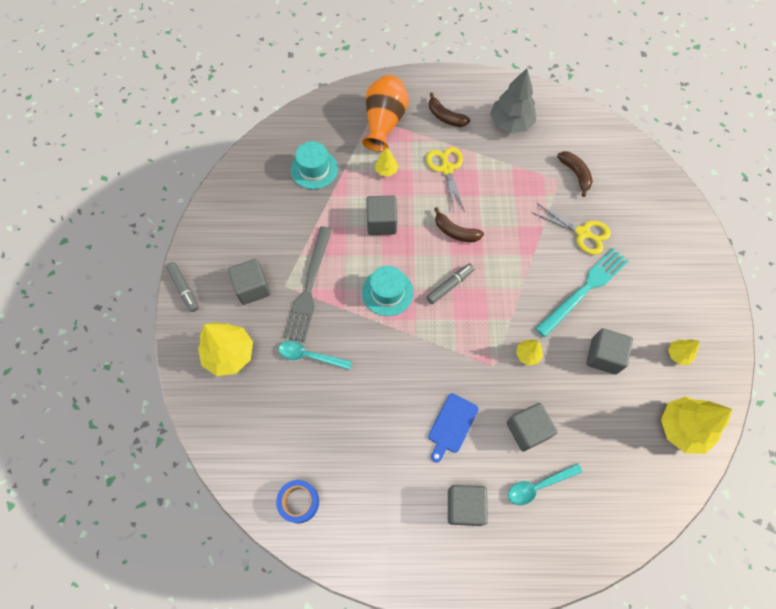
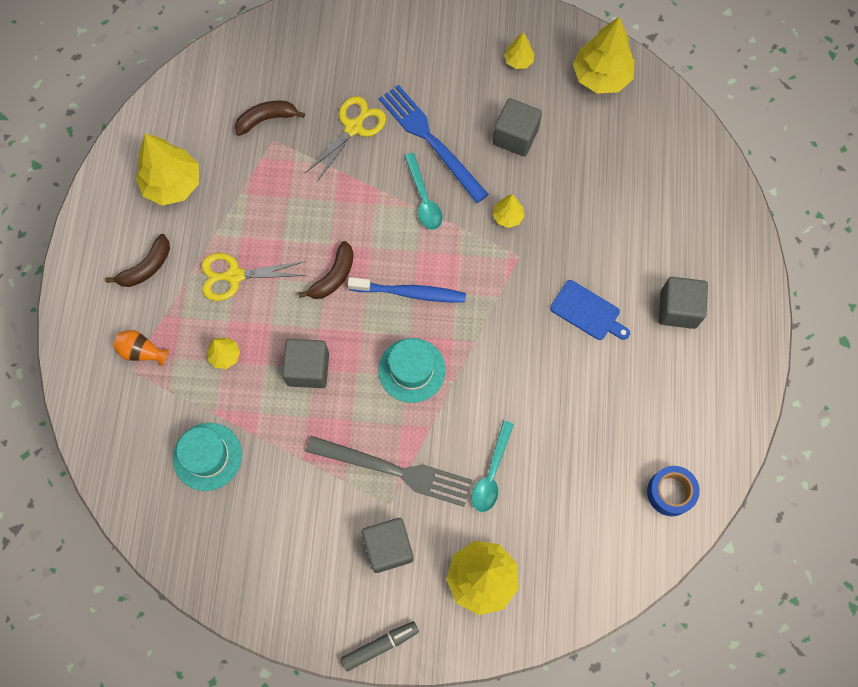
camera: 85 degrees left, 5 degrees up
orange vase [362,75,409,152] -> orange vase [113,330,169,367], size x0.49
grey marker [426,263,475,304] -> blue toothbrush [348,277,466,303]
grey tree [490,68,536,133] -> yellow tree [135,133,199,206]
grey cube [506,403,557,451] -> none
turquoise spoon [508,463,582,505] -> turquoise spoon moved to [405,153,443,230]
turquoise fork [535,248,629,337] -> blue fork [379,85,489,203]

